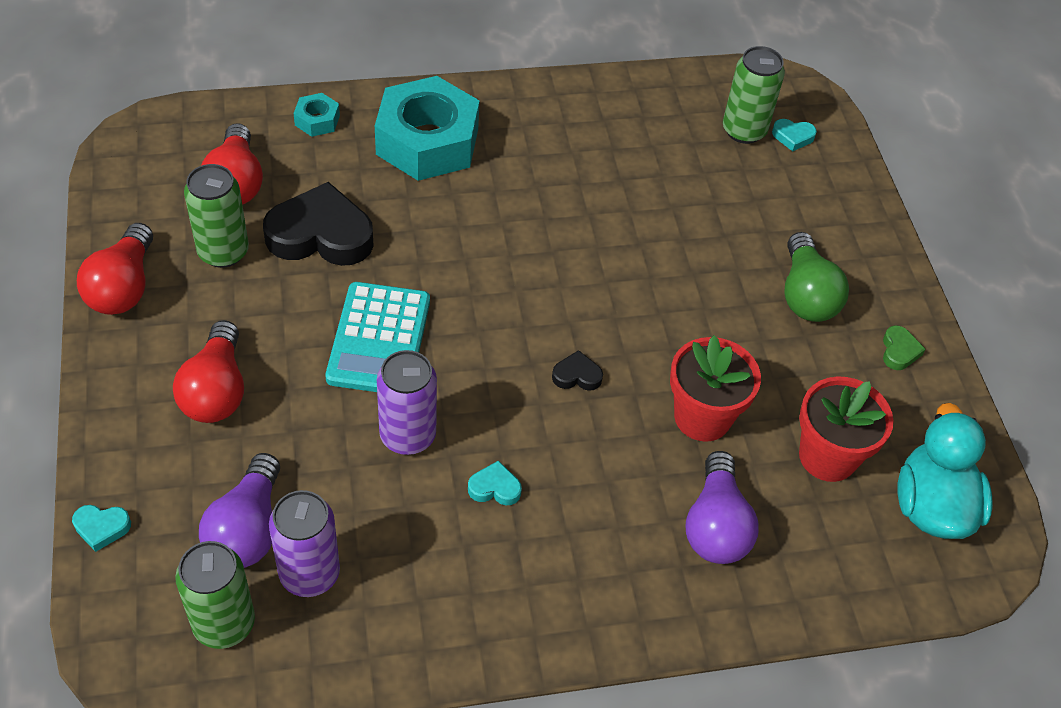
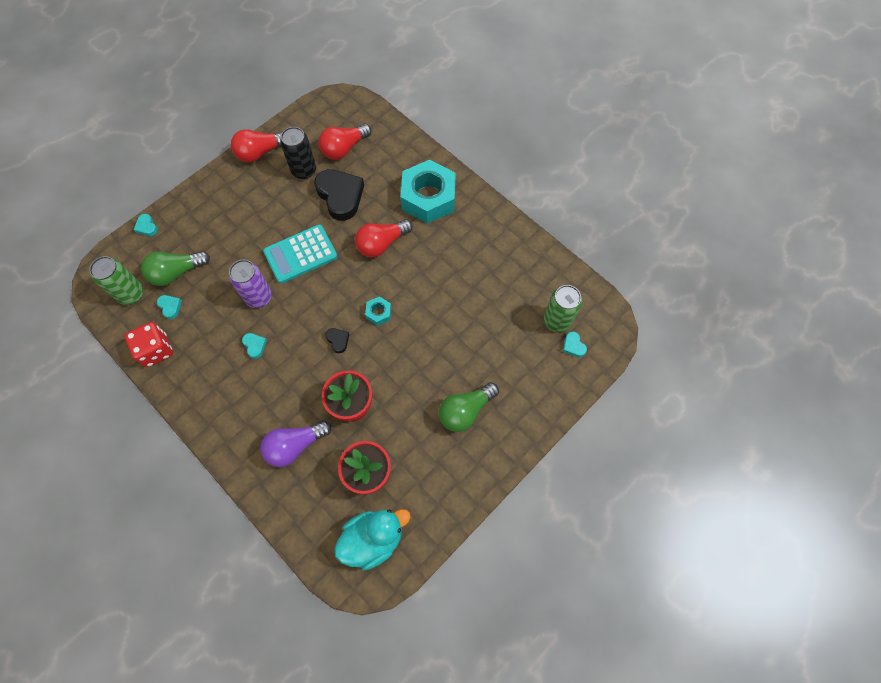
camera: 60 degrees right, 15 degrees up
red light bulb [173,320,244,423] -> red light bulb moved to [355,219,413,257]
green can [184,164,249,268] -> black can [280,127,316,179]
purple light bulb [199,453,280,568] -> green light bulb [141,251,210,286]
purple can [269,490,340,597] -> turquoise heart [157,295,182,319]
turquoise nut [294,93,340,137] -> turquoise nut moved to [365,296,392,326]
green heart [883,326,926,370] -> none
none -> red dice [125,322,173,367]

